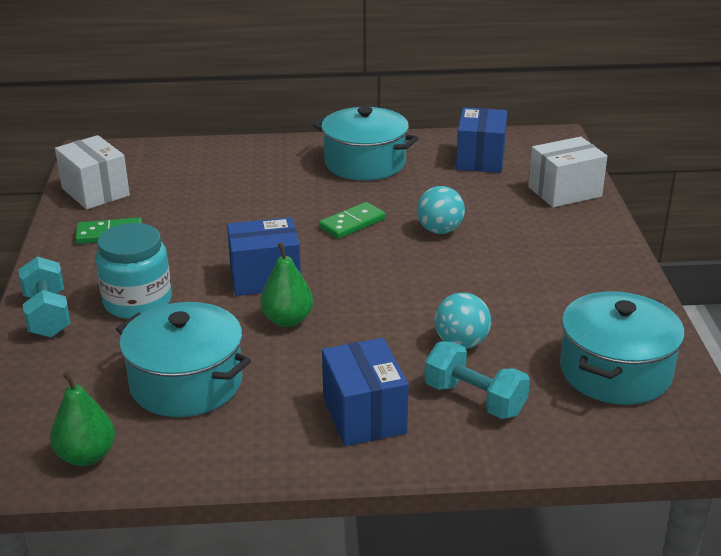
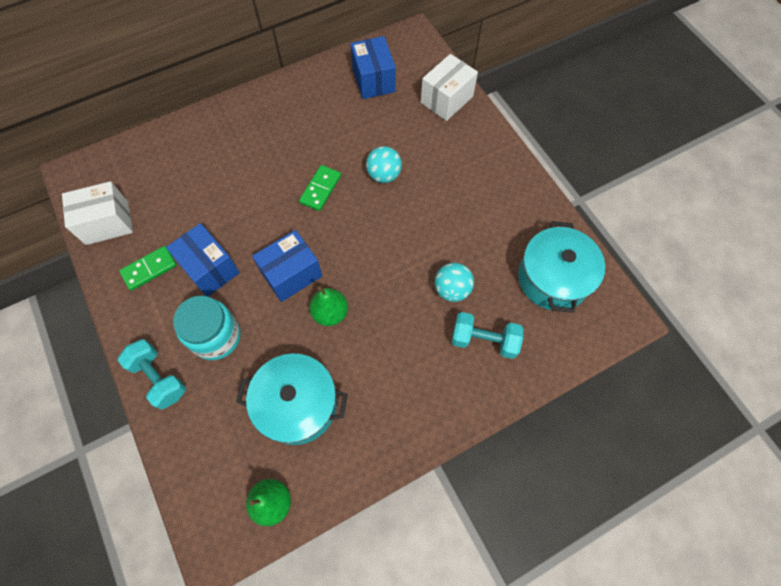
camera: 25 degrees left, 35 degrees up
white box [55,135,130,209] -> white box turned 45 degrees counterclockwise [62,181,133,245]
turquoise pot [313,106,418,181] -> none
blue box [322,338,409,446] -> blue box moved to [166,223,240,296]

